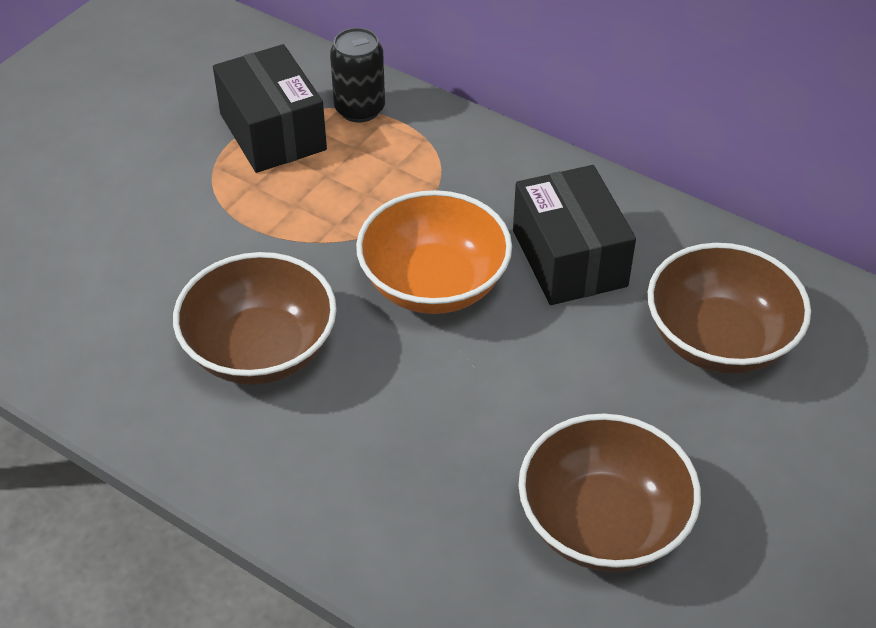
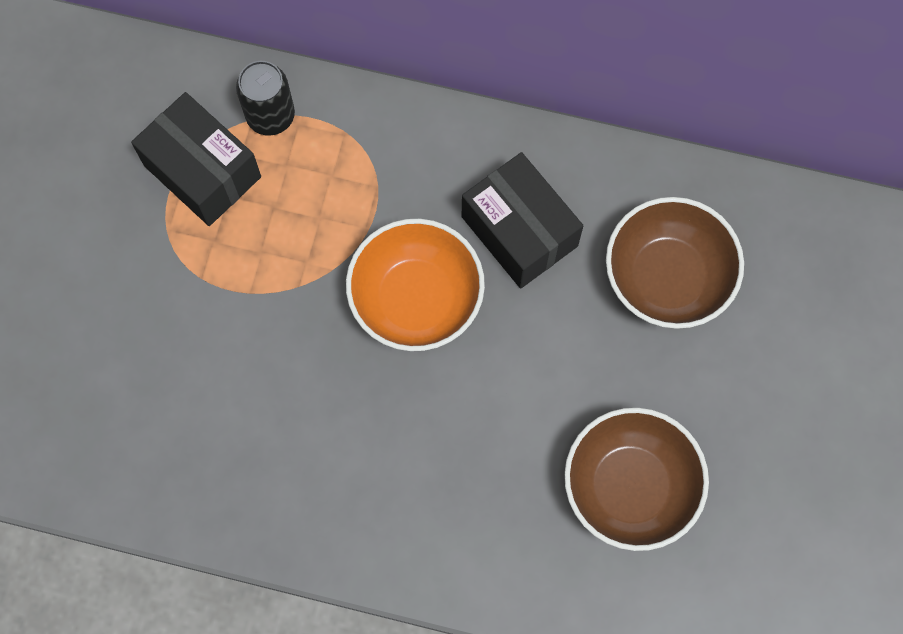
camera: 20 degrees left, 25 degrees up
brown bowl [173,252,337,385] -> none

